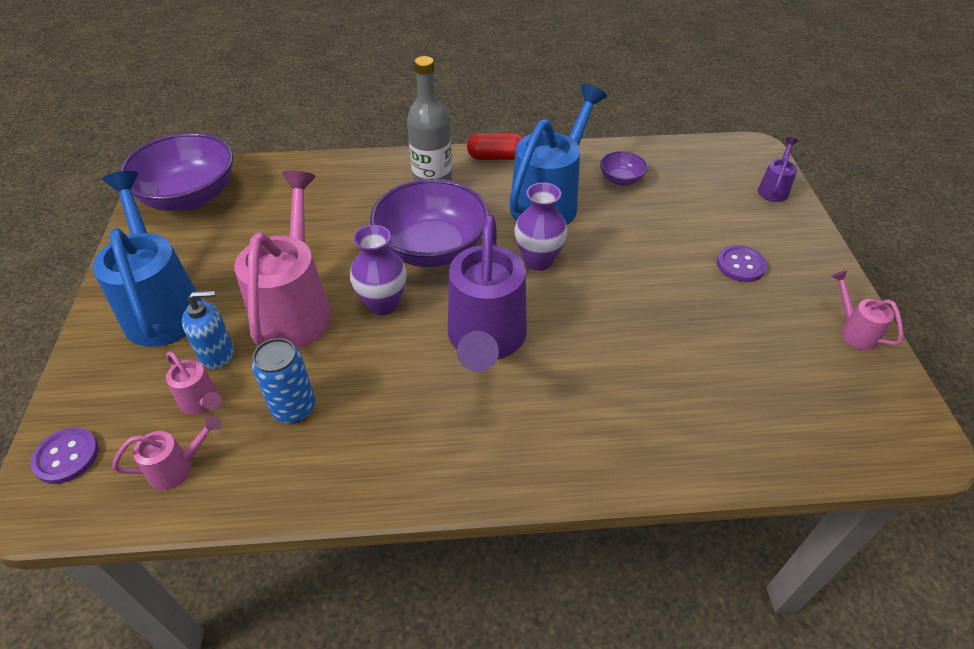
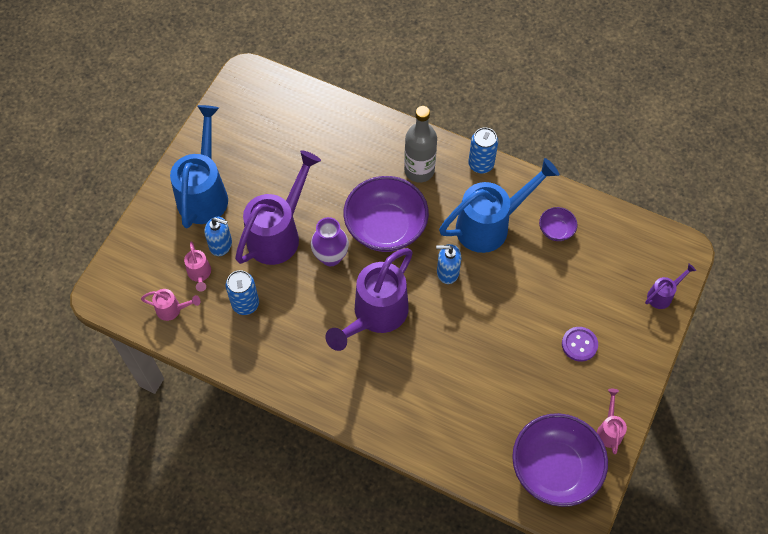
camera: 30 degrees right, 15 degrees up
purple button [31,427,99,484] -> none
purple bowl [119,132,233,211] -> purple bowl moved to [512,413,608,507]
pink watering can [234,170,332,348] -> purple watering can [235,150,321,265]
red capsule [467,133,523,160] -> blue can [468,127,498,173]
purple vase [514,182,568,271] -> blue soap dispenser [436,244,462,284]

